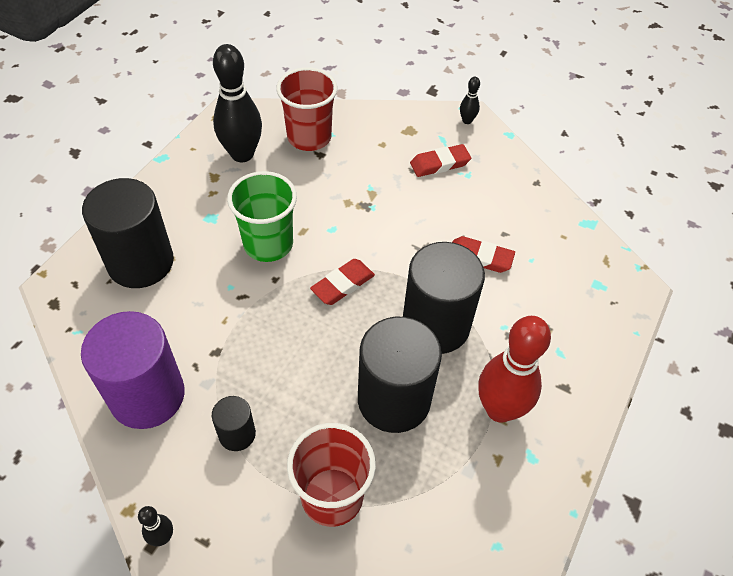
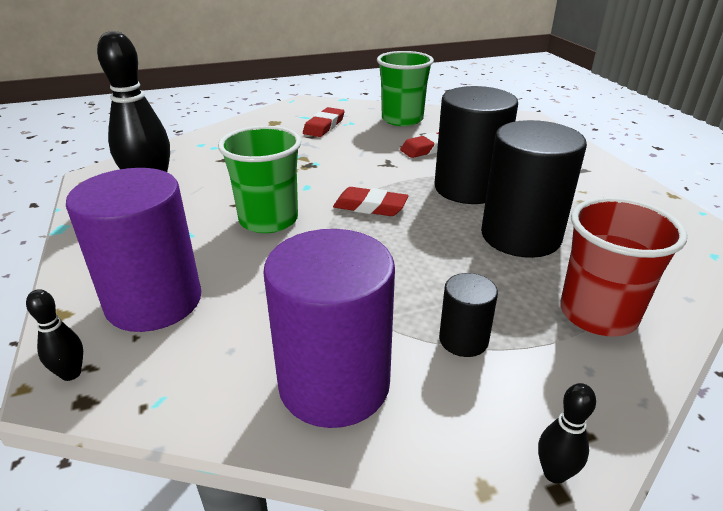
camera: 45 degrees left, 20 degrees down
black cylinder [82,178,174,288] -> purple cylinder [66,168,201,332]
red cup [276,67,338,151] -> none
red eraser [310,259,375,305] -> red eraser turned 75 degrees counterclockwise [333,187,408,216]
black bowling pin [460,77,480,124] -> black bowling pin moved to [26,289,83,381]
red bowling pin [478,316,551,423] -> none
none -> green cup [377,51,434,126]

